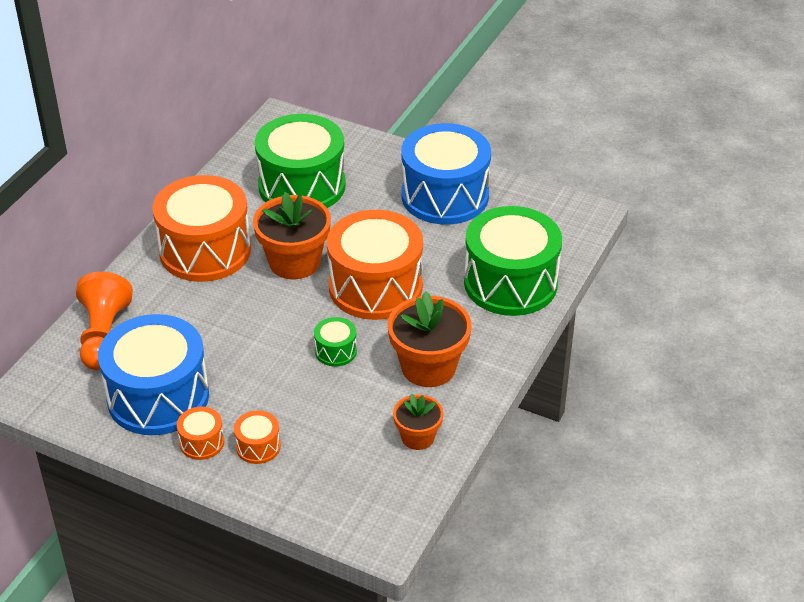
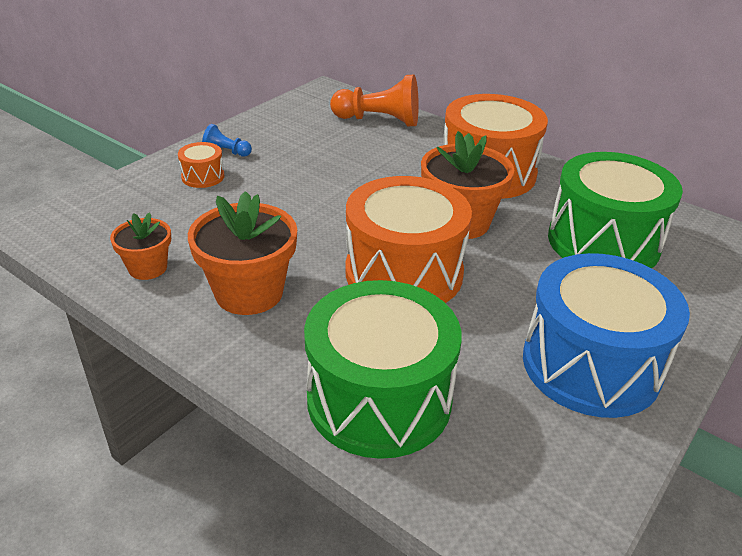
camera: 100 degrees right, 5 degrees down
blue drum [98,314,209,435] -> none
orange drum [177,407,224,460] -> blue pawn [202,124,252,157]
green drum [314,317,357,366] -> none

